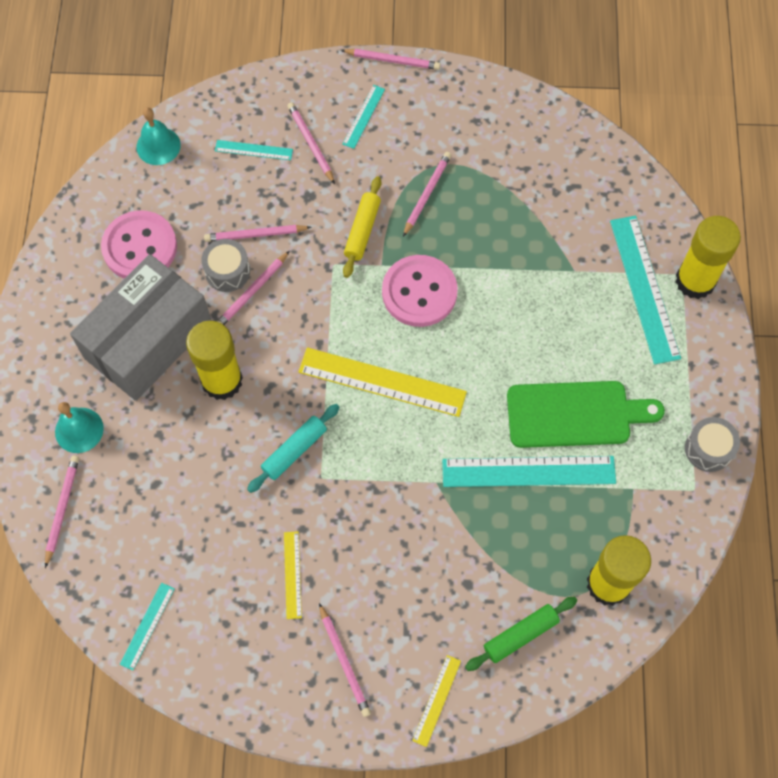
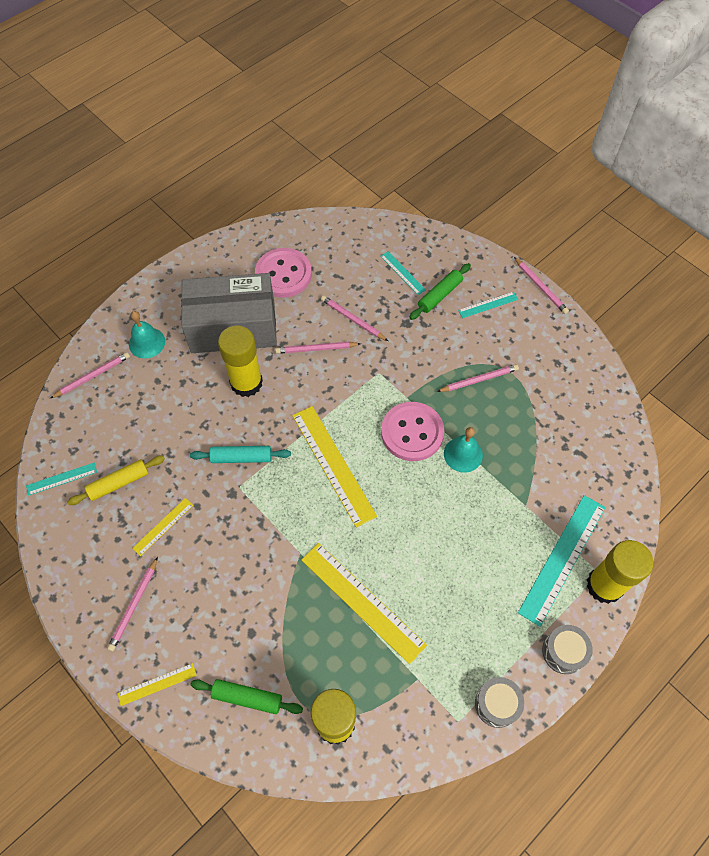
camera: 45 degrees right, 5 degrees down
turquoise bell [136,108,181,165] -> turquoise bell moved to [444,427,483,473]
grey drum [201,239,250,292] -> grey drum moved to [542,625,593,674]
pink pencil [287,102,335,184] -> green rolling pin [409,263,471,320]
yellow rolling pin [343,176,381,278] -> yellow rolling pin moved to [67,456,165,505]
turquoise ruler [442,456,616,487] -> yellow ruler [301,543,427,664]
green cutting board [507,381,665,448] -> none

